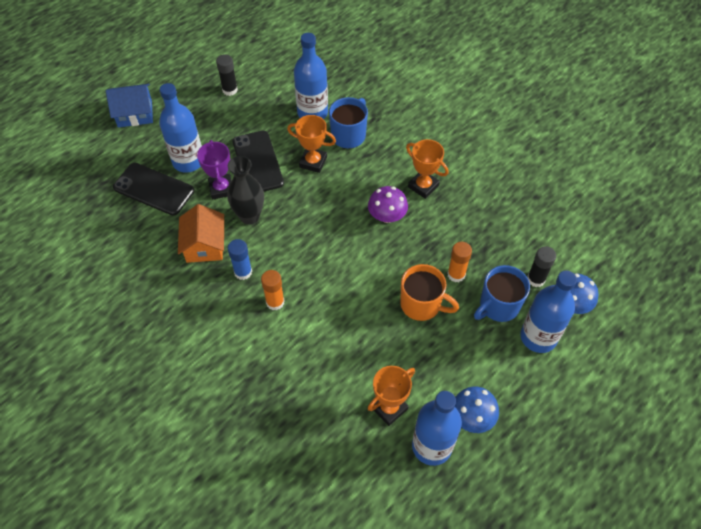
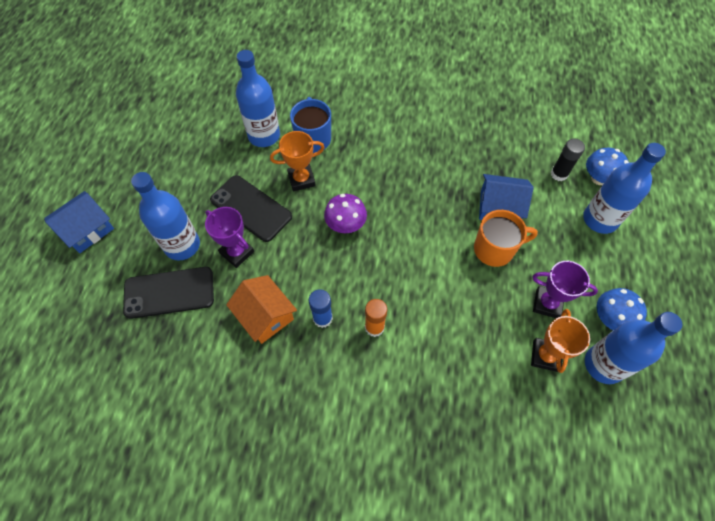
camera: 35 degrees left, 5 degrees up
black glue stick [216,54,238,96] -> none
black vase [227,156,264,225] -> none
purple mushroom [368,186,408,223] -> purple mushroom moved to [324,194,367,233]
orange trophy [406,139,449,199] -> none
orange glue stick [447,242,472,282] -> blue house [479,174,534,220]
blue mug [474,265,530,322] -> none
none -> purple trophy [532,261,598,318]

